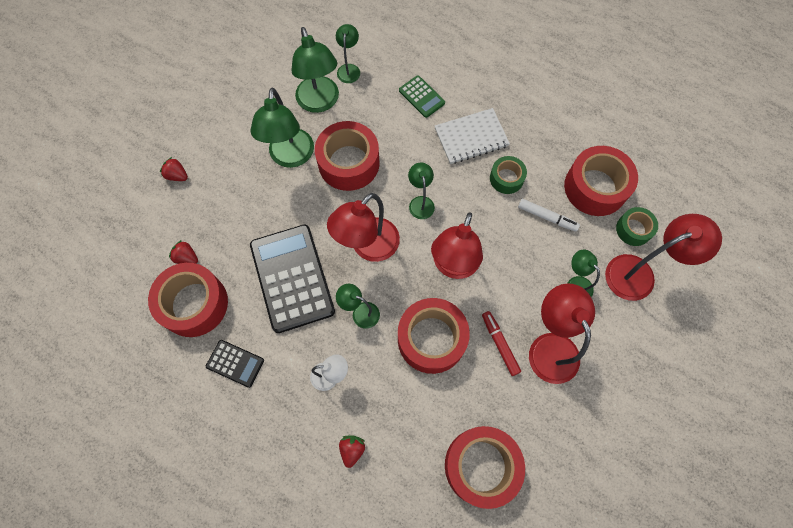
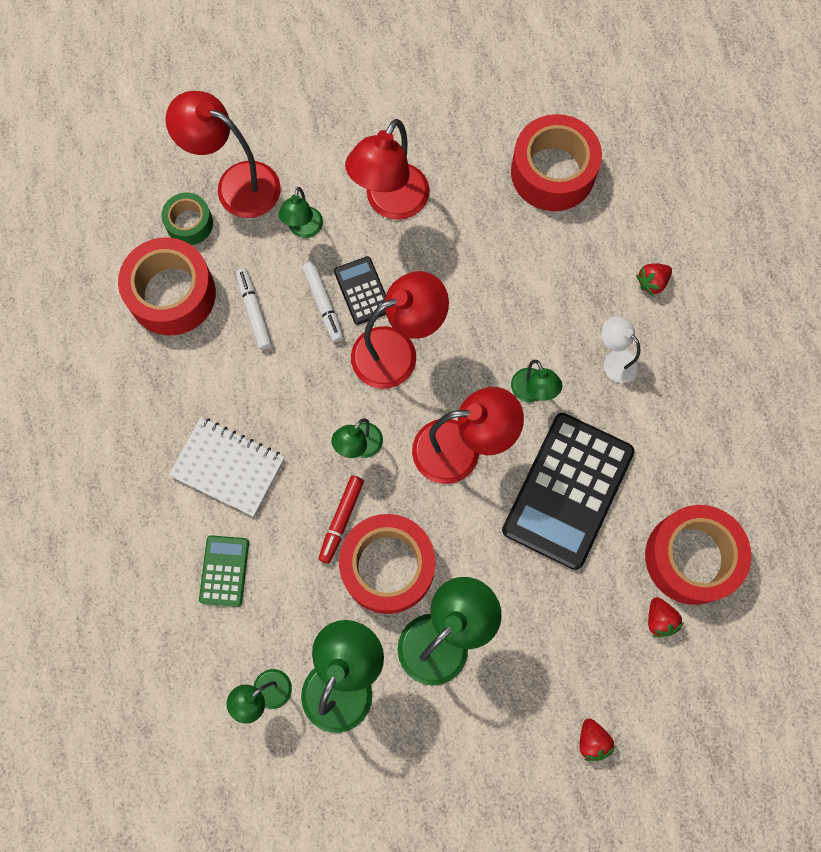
camera: 135 degrees left, 5 degrees up
black calculator [206,340,264,388] -> black calculator moved to [334,256,386,325]
red tape [398,298,470,374] -> none
red marker [482,311,521,376] -> red marker moved to [318,476,364,564]
green tape [490,156,527,194] -> none
none -> white marker [302,262,344,342]

